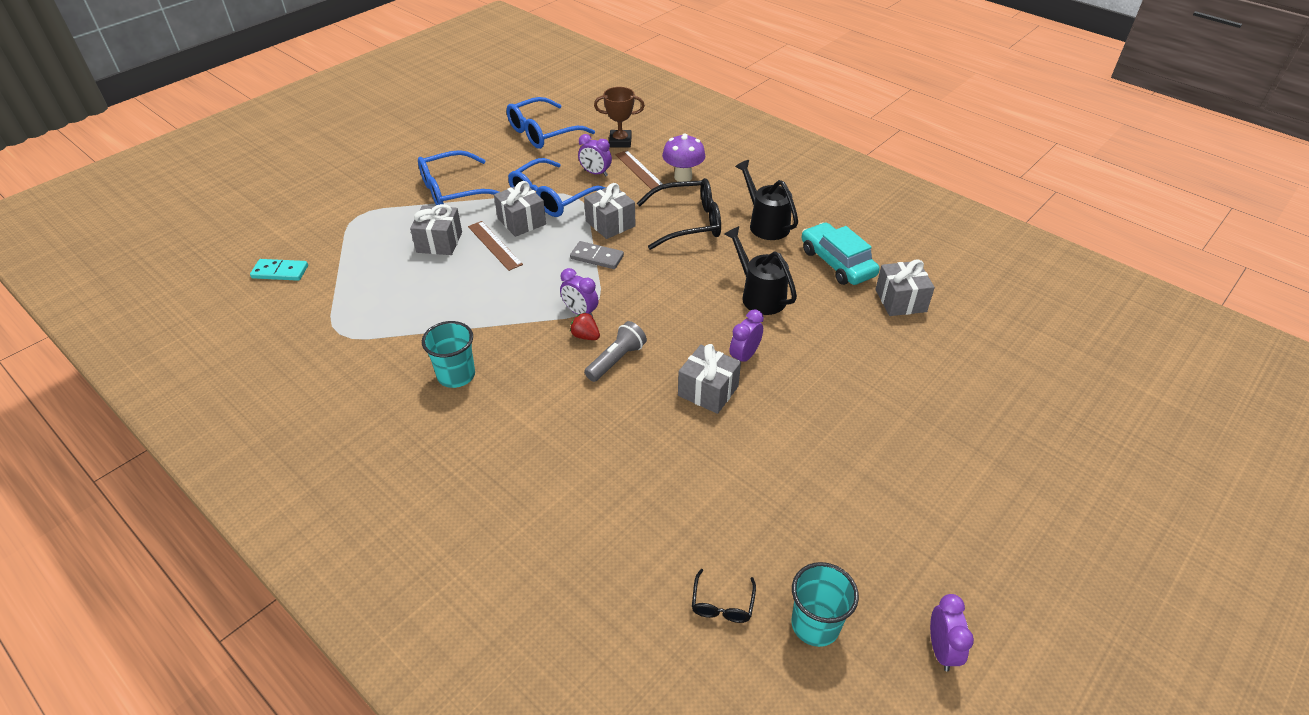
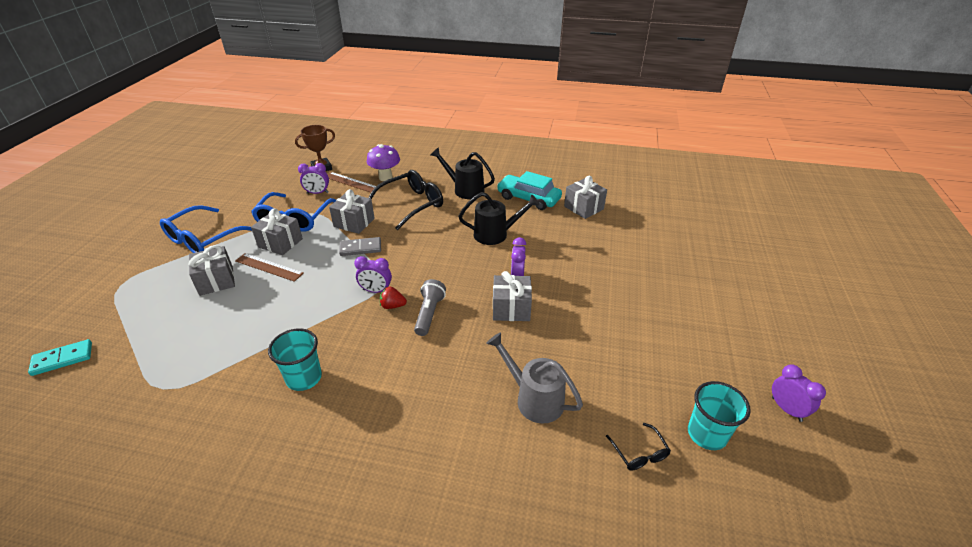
camera: 30 degrees left, 5 degrees down
blue glasses [506,97,595,149] -> none
black watering can [724,226,797,315] -> black watering can turned 150 degrees clockwise [458,192,539,245]
none -> grey watering can [486,332,583,424]

